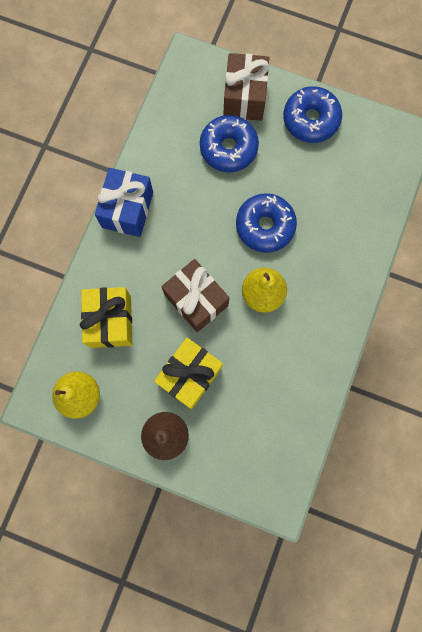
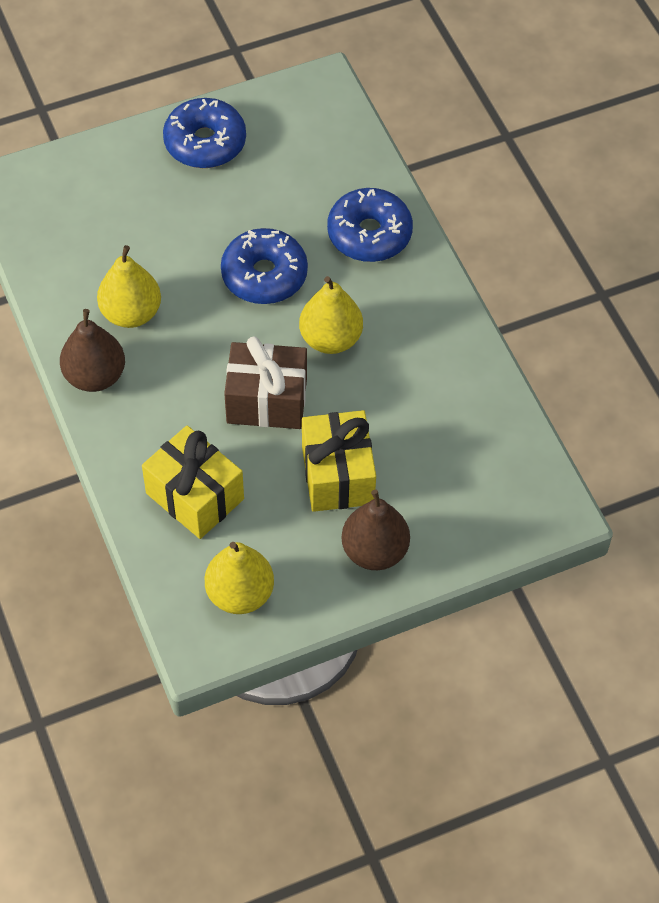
camera: 45 degrees left, 20 degrees down
blue gift [95,168,153,237] -> brown pear [60,309,125,392]
blue donut [200,115,259,172] -> blue donut moved to [327,188,413,262]
brown gift [223,53,269,121] -> none
none -> yellow pear [97,245,161,328]

